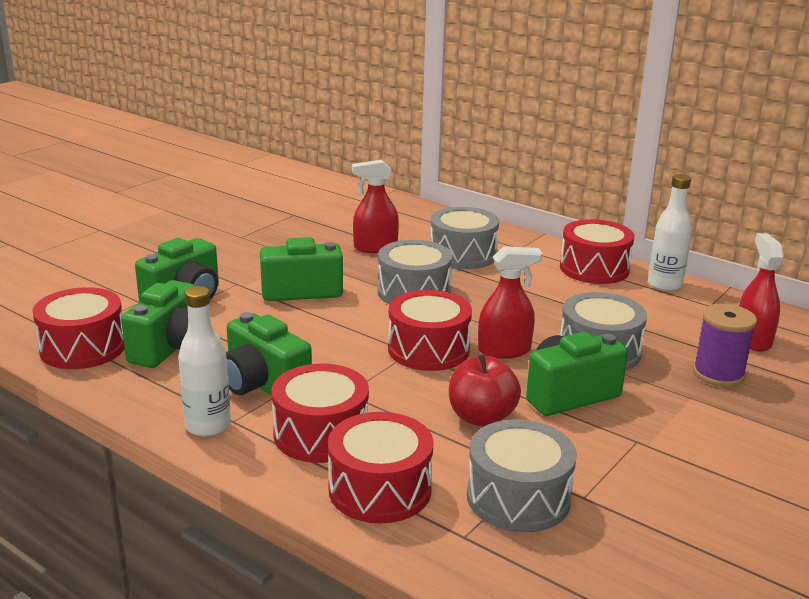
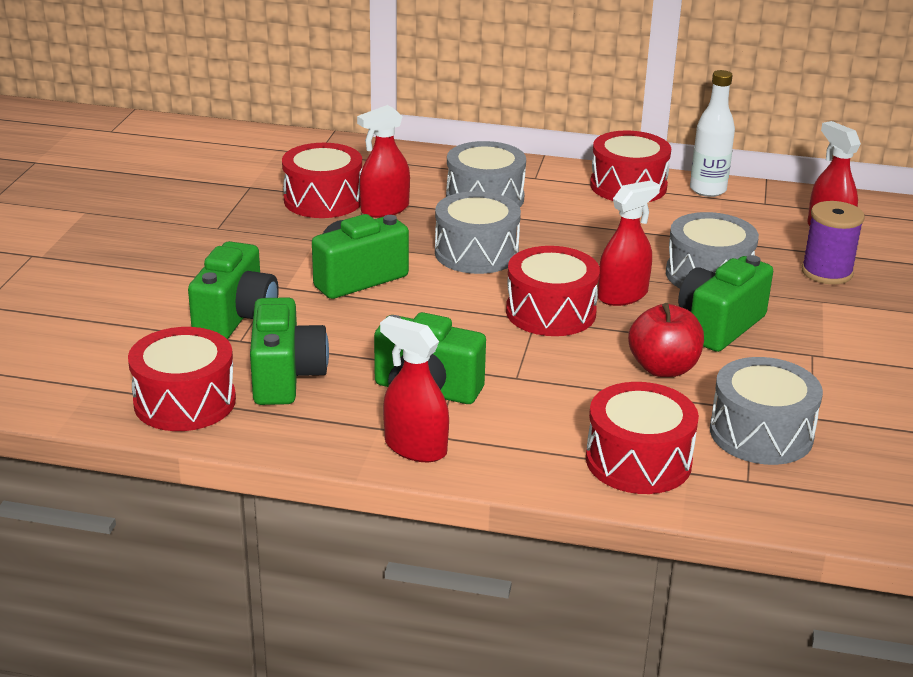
camera: 25 degrees left, 5 degrees up
white bottle [178,286,231,437] -> red spray bottle [380,316,449,462]
red drum [271,364,369,463] -> red drum moved to [282,143,362,218]

